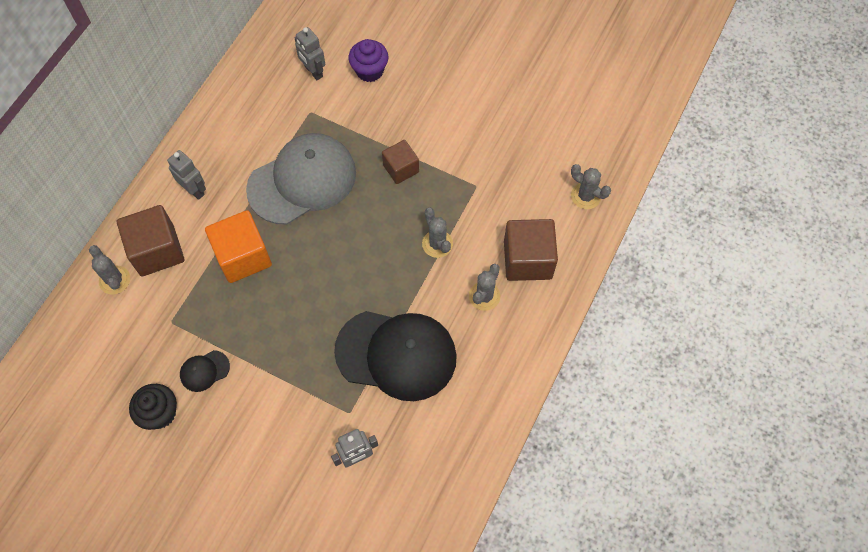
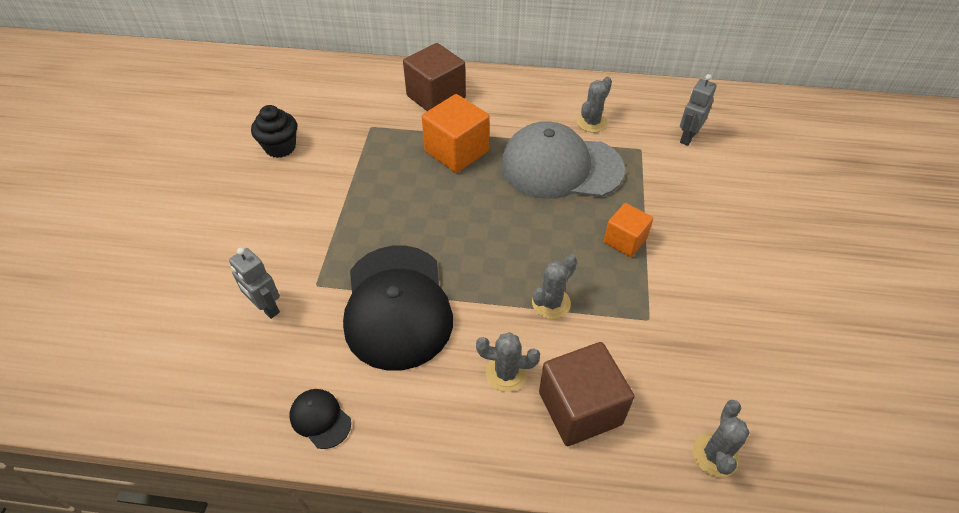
camera: 70 degrees right, 15 degrees down
grey cactus [89,245,130,295] -> grey cactus moved to [577,77,612,133]
grey robot [167,150,206,200] -> none
black cap [180,350,230,392] -> black cap moved to [290,389,351,449]
grey cap [246,133,356,225] -> grey cap turned 150 degrees clockwise [501,121,625,199]
purple cupcake [348,39,388,82] -> none
brown cube [382,140,419,184] -> orange cube [604,203,653,257]

